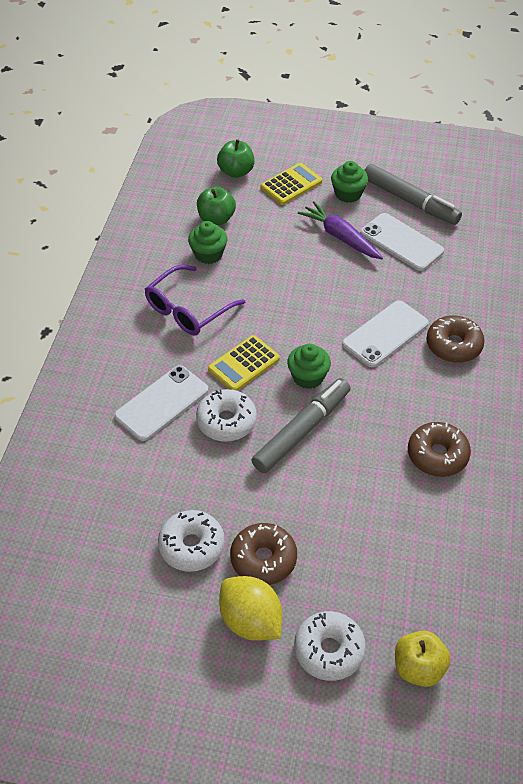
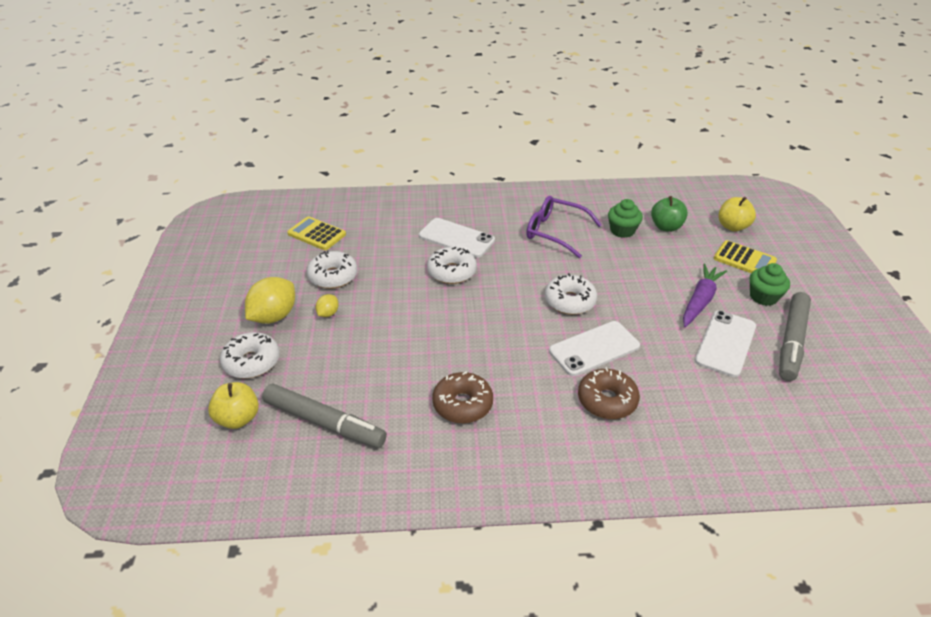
camera: 75 degrees right, 10 degrees down
yellow calculator [208,335,280,391] -> yellow calculator moved to [287,216,346,250]
green apple [217,139,255,178] -> yellow apple [719,197,756,232]
brown donut [230,523,297,585] -> yellow lemon [315,294,339,317]
grey marker [252,378,351,473] -> grey marker moved to [262,383,387,448]
green cupcake [287,344,331,389] -> none
white phone [342,300,429,367] -> white phone turned 60 degrees counterclockwise [549,321,640,376]
none -> white donut [545,273,597,315]

